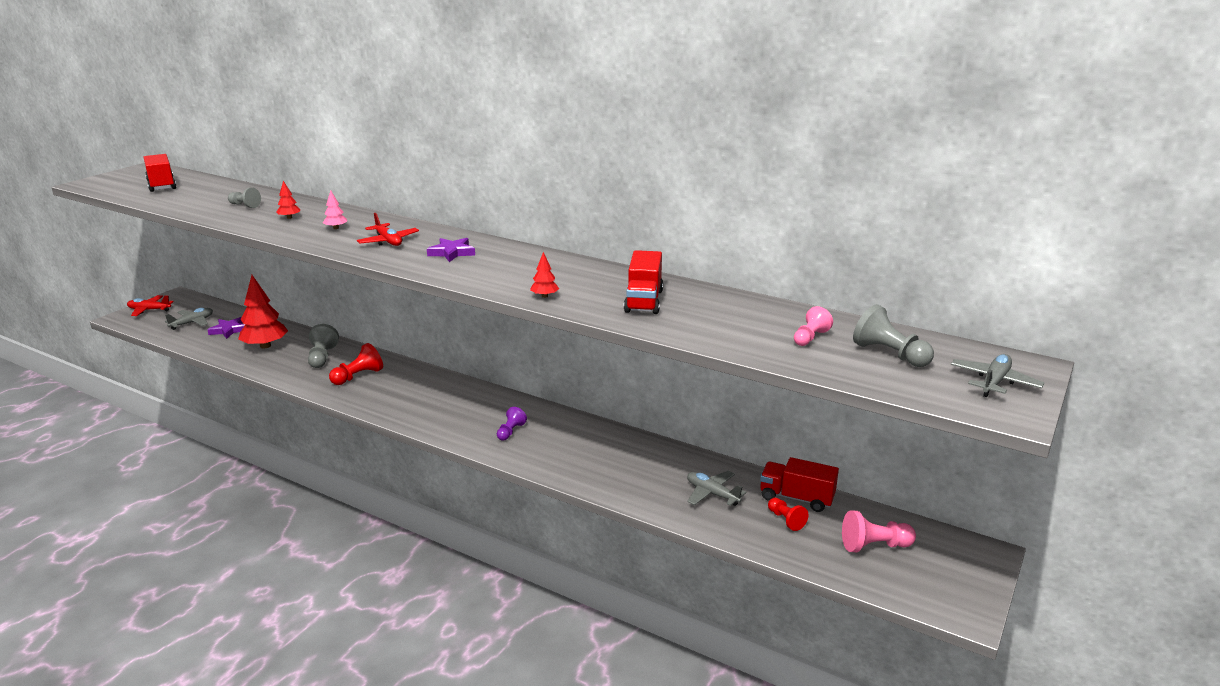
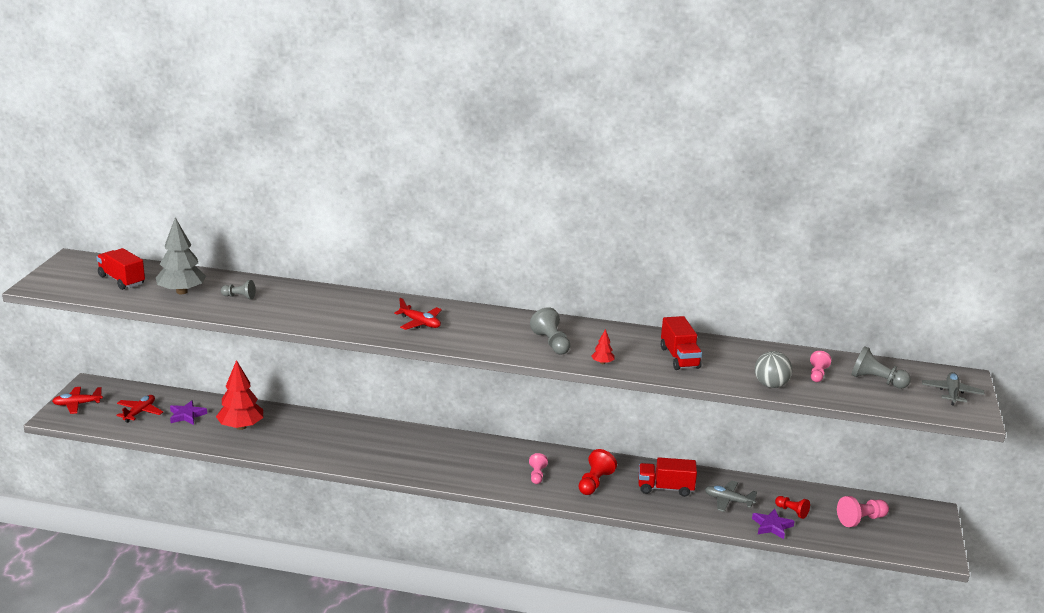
camera: 20 degrees left, 0 degrees up
grey plane [165,308,213,330] -> red plane [116,395,164,423]
red tree [276,181,300,219] -> none
grey pawn [308,324,339,368] -> grey pawn moved to [530,307,570,354]
pink tree [323,190,347,229] -> none
red pawn [329,343,383,385] -> red pawn moved to [579,449,617,495]
purple star [427,238,475,262] -> purple star moved to [752,509,795,539]
purple pawn [497,407,527,441] -> pink pawn [529,453,548,484]
red truck [760,457,839,512] -> red truck moved to [638,457,697,497]
none -> grey tree [156,217,206,294]
none -> grey ball [755,351,792,388]

